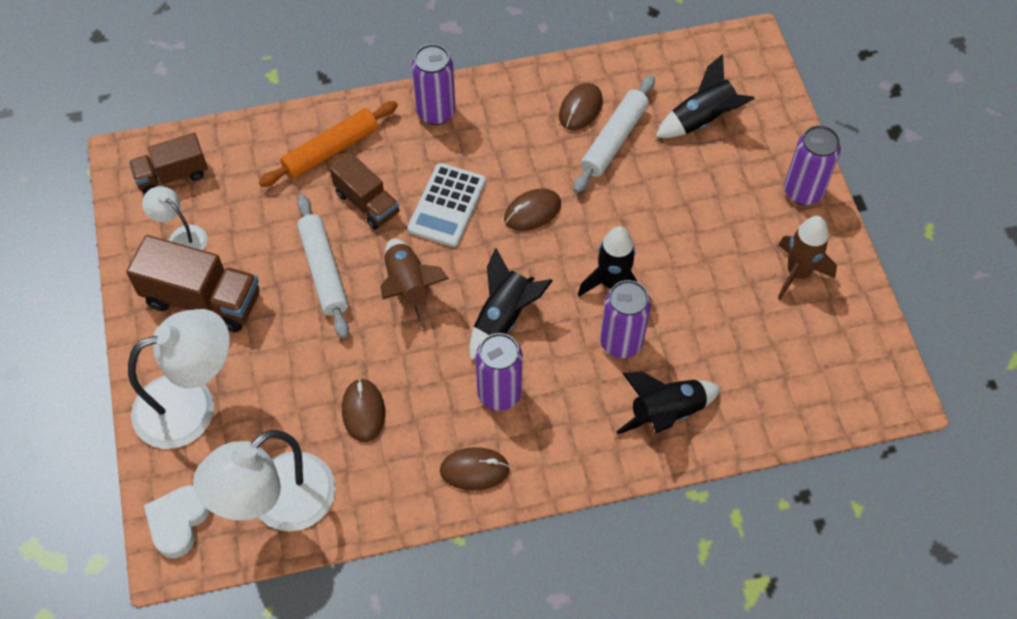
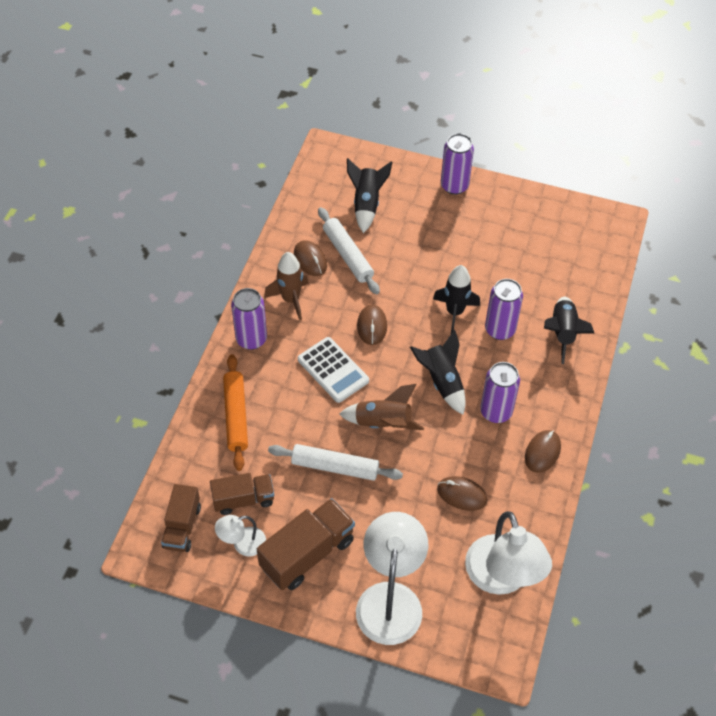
camera: 60 degrees left, 5 degrees down
white heart [144,485,210,559] -> none
brown truck [330,153,399,230] -> brown truck moved to [210,473,274,515]
brown rocket [778,216,837,300] -> brown rocket moved to [264,252,309,320]

